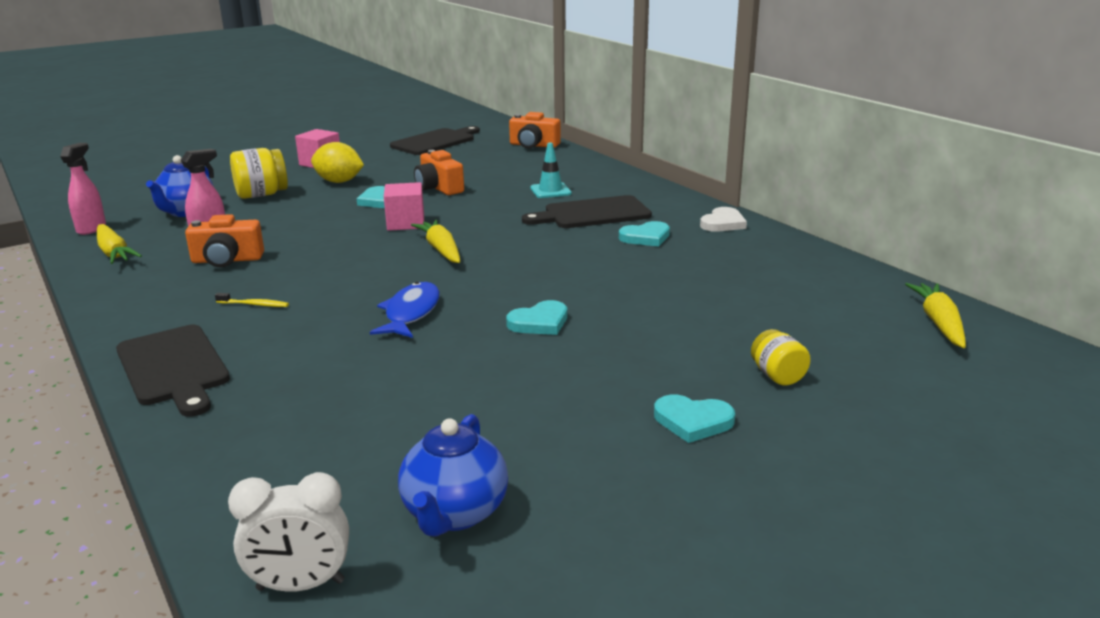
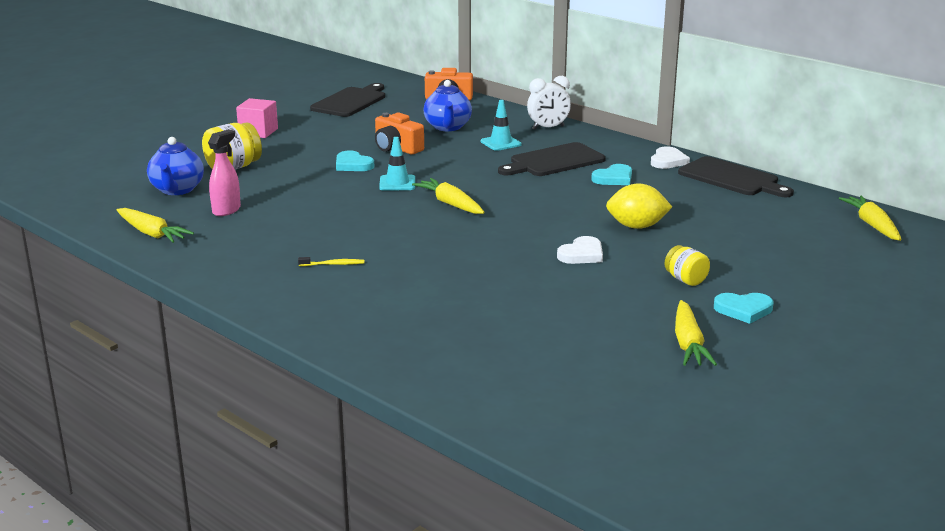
camera: 15 degrees left, 0 degrees up
pink spray bottle [60,143,106,235] -> none
black cutting board [116,325,230,417] -> black cutting board moved to [678,156,794,197]
orange camera [185,214,264,268] -> none
white clock [228,472,349,592] -> white clock moved to [527,76,571,130]
yellow lemon [311,142,364,183] -> yellow lemon moved to [606,183,672,229]
blue fish [370,282,440,338] -> none
pink cube [384,182,424,231] -> turquoise traffic cone [379,137,415,191]
blue teapot [398,414,508,537] -> blue teapot moved to [423,80,472,131]
turquoise heart [506,300,567,335] -> white heart [557,236,603,264]
yellow jar [751,329,811,386] -> yellow jar moved to [665,245,710,286]
none -> yellow carrot [675,300,717,366]

